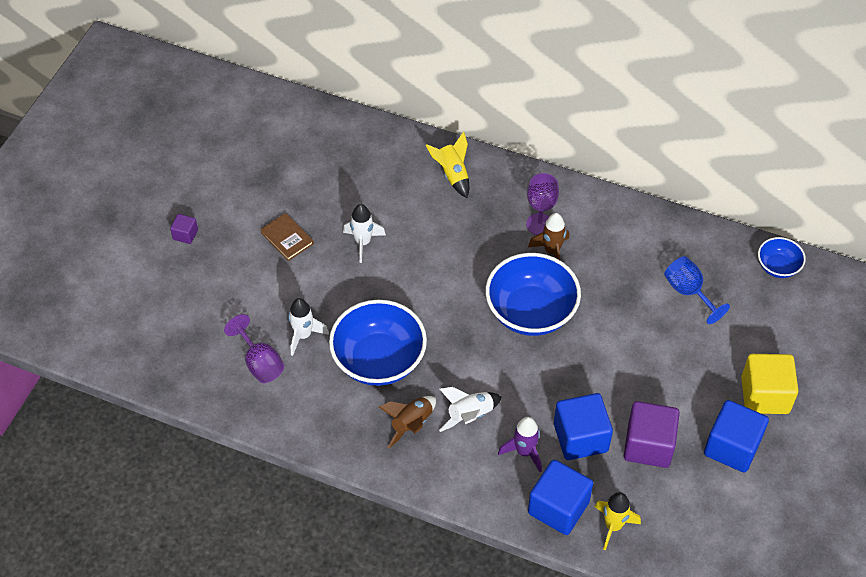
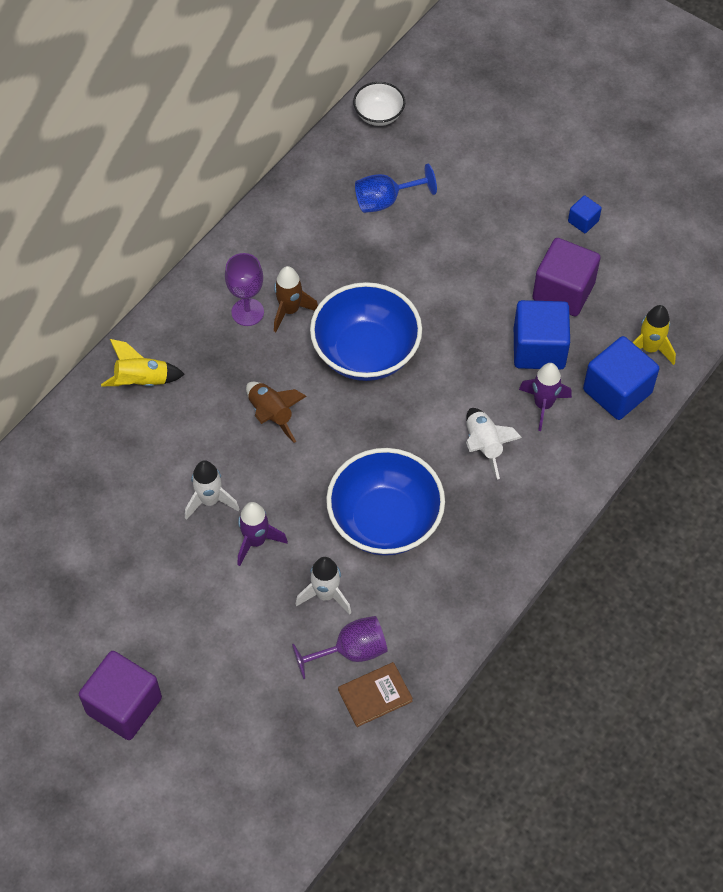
camera: 75 degrees left, 5 degrees up
purple cube [170,214,198,244] -> purple cube [79,651,162,740], size x2.09
brown book [260,213,314,261] -> brown book moved to [338,662,413,727]
brown rocket [379,396,436,448] -> brown rocket moved to [246,382,307,443]
blue cube [704,400,769,473] -> blue cube [568,195,602,233], size x0.48
yellow cube [741,354,798,414] -> none
blue bowl [758,237,806,278] -> white bowl [353,82,405,126]
none -> purple rocket [238,502,288,566]

